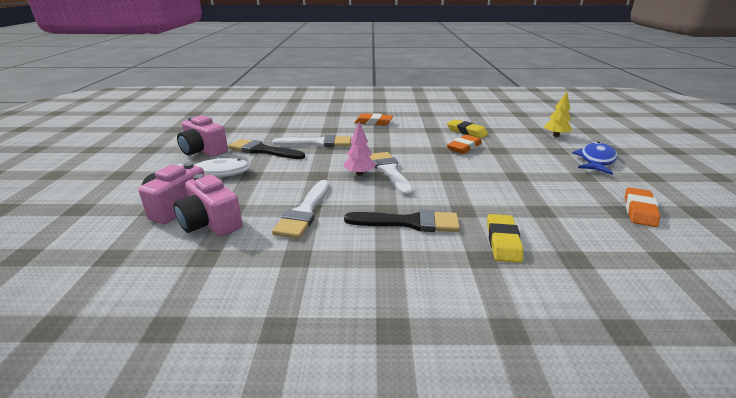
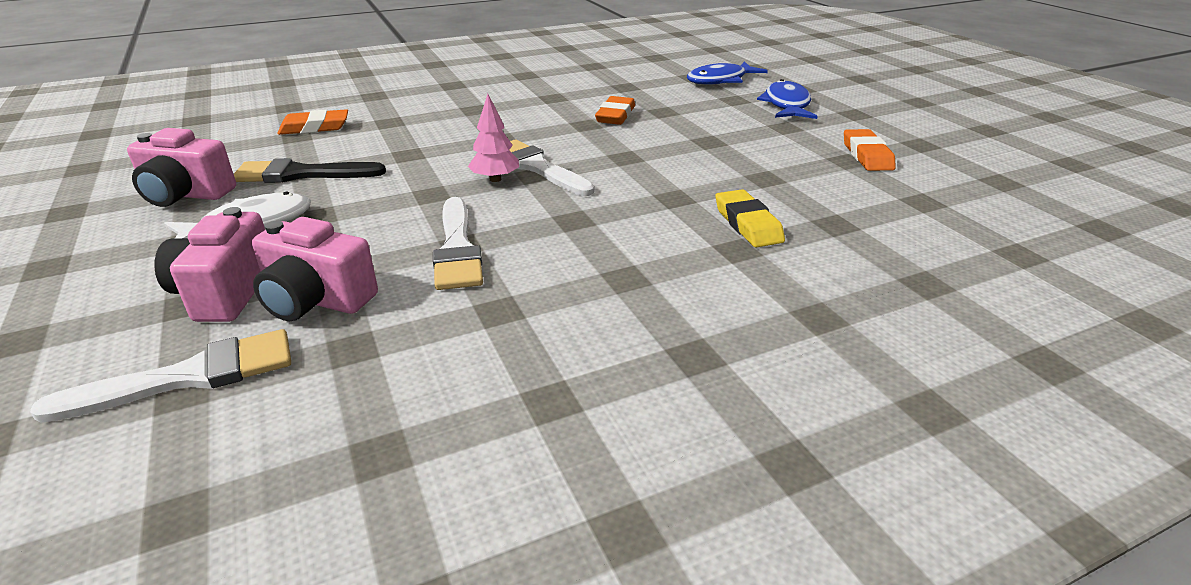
camera: 25 degrees left, 5 degrees up
white brush [272,135,351,147] -> white brush moved to [30,329,291,423]
black brush [344,210,460,232] -> none
orange eraser [354,113,393,126] -> orange eraser moved to [277,109,348,135]
yellow eraser [447,119,488,138] -> none
yellow tree [544,91,573,137] -> blue fish [687,61,768,85]

